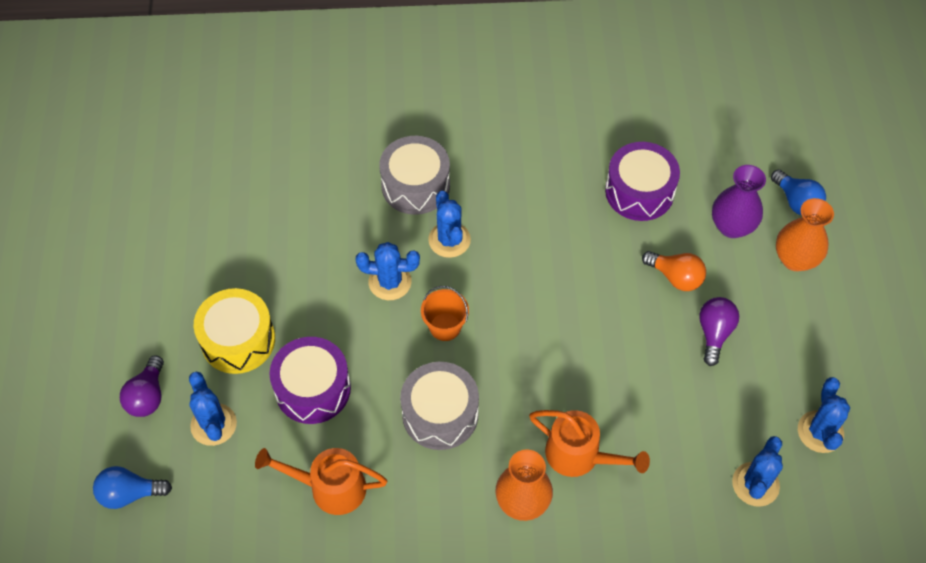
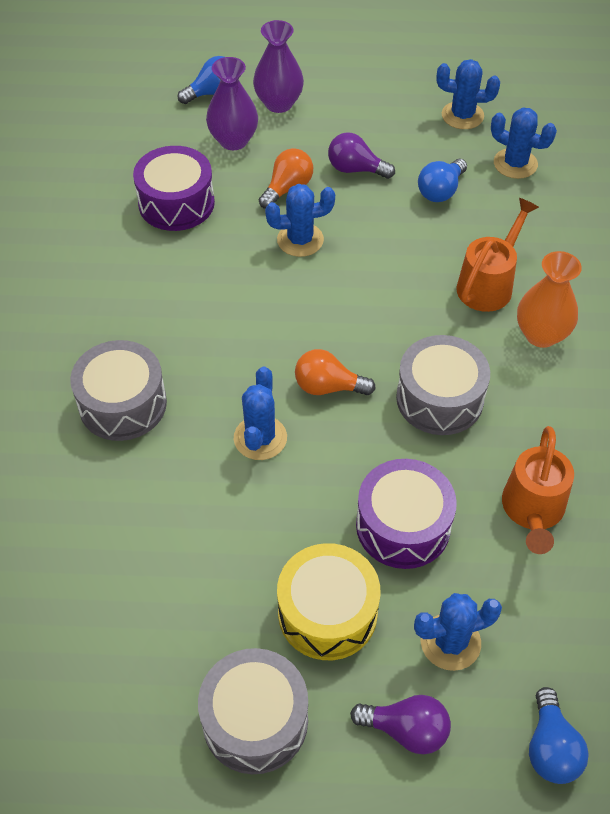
camera: 85 degrees left, 5 degrees down
orange bucket [421,286,469,341] -> orange light bulb [295,349,376,395]
blue cactus [428,191,471,258] -> blue cactus moved to [265,184,335,257]
orange vase [776,198,834,271] -> purple vase [253,20,304,113]
none -> grey drum [198,648,308,774]
none -> blue light bulb [418,159,467,202]

